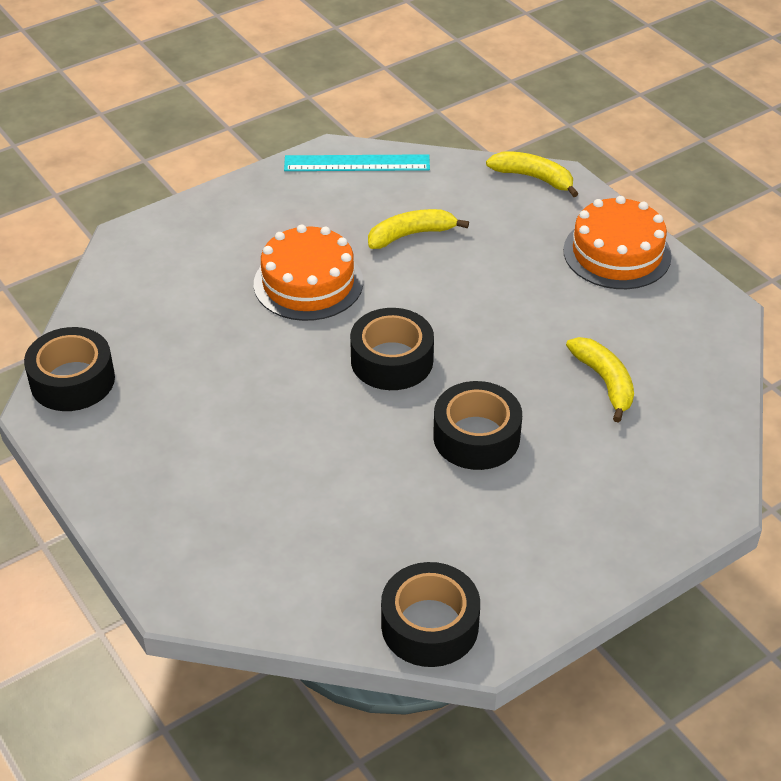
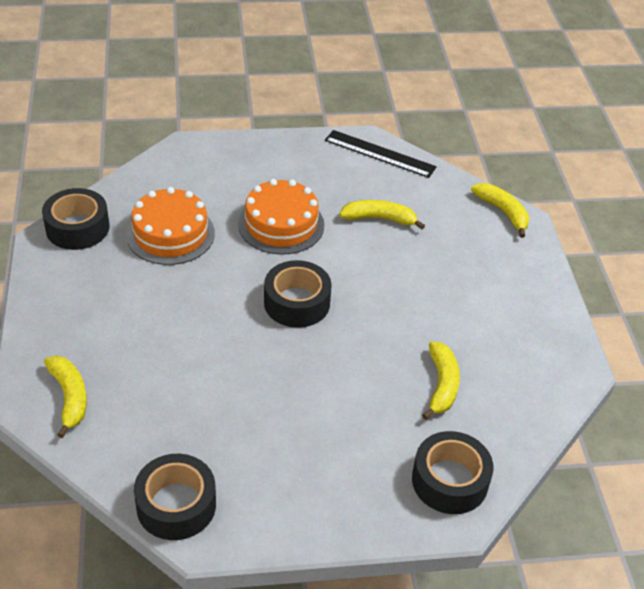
camera: 25 degrees right, 0 degrees up
turquoise ruler [284,154,430,171] -> black ruler [325,130,437,178]
black tape [433,381,522,470] -> black tape moved to [412,431,493,514]
orange cake [563,196,672,289] -> orange cake moved to [126,187,215,265]
none -> yellow banana [44,356,87,438]

